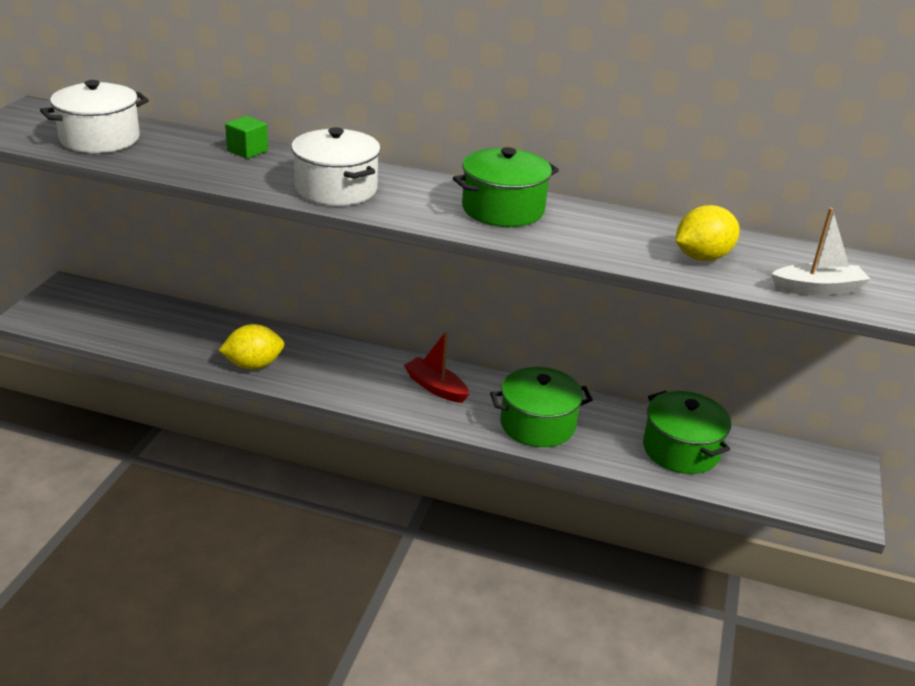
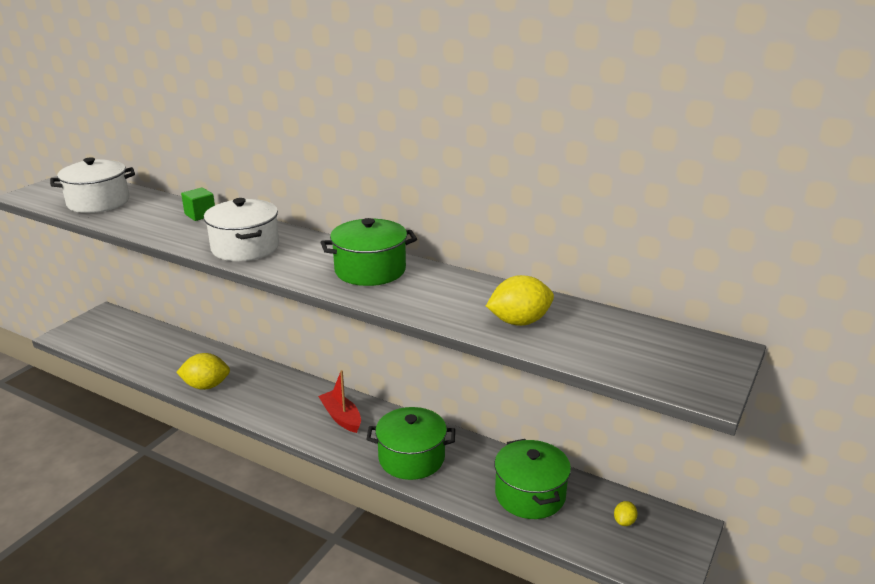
camera: 15 degrees right, 5 degrees down
white boat [771,208,870,295] -> none
none -> yellow lemon [614,501,638,526]

